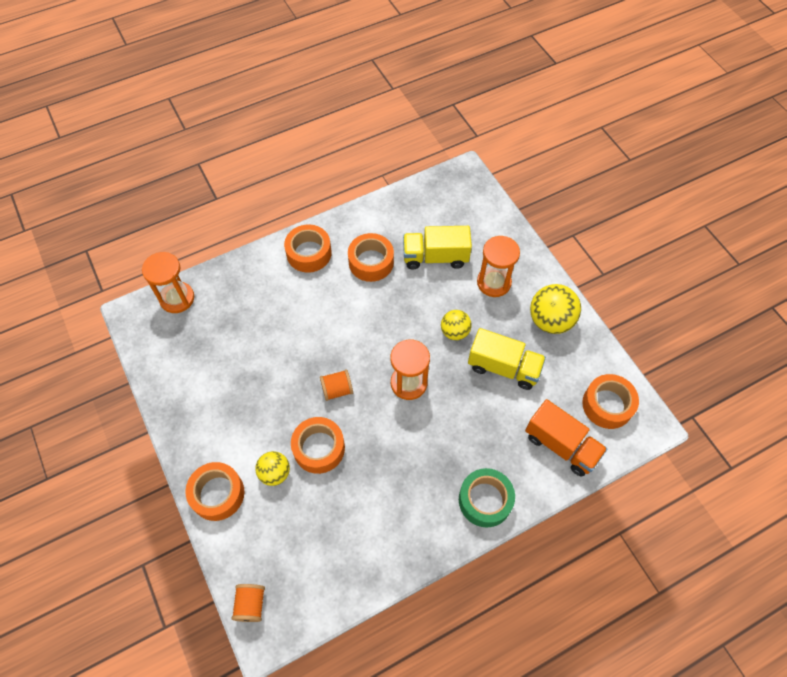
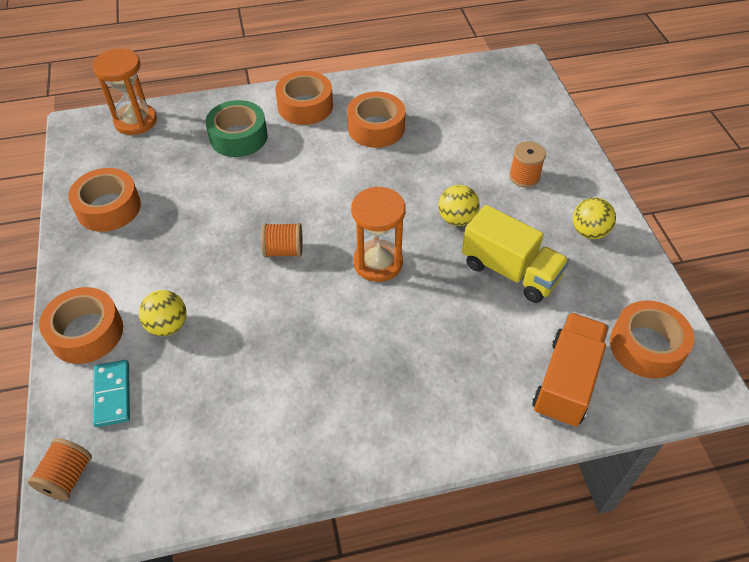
camera: 15 degrees right, 10 degrees down
orange tape [291,417,345,474] -> orange tape moved to [68,168,141,232]
yellow truck [403,226,472,270] -> none
green tape [459,468,515,528] -> green tape moved to [205,100,268,157]
orange hourglass [477,236,520,297] -> orange spool [509,141,546,188]
orange truck [525,399,607,477] -> orange truck turned 120 degrees counterclockwise [532,312,609,427]
yellow ball [530,284,581,334] -> yellow ball [573,198,616,239], size x0.62
none -> turquoise domino [93,360,130,427]

